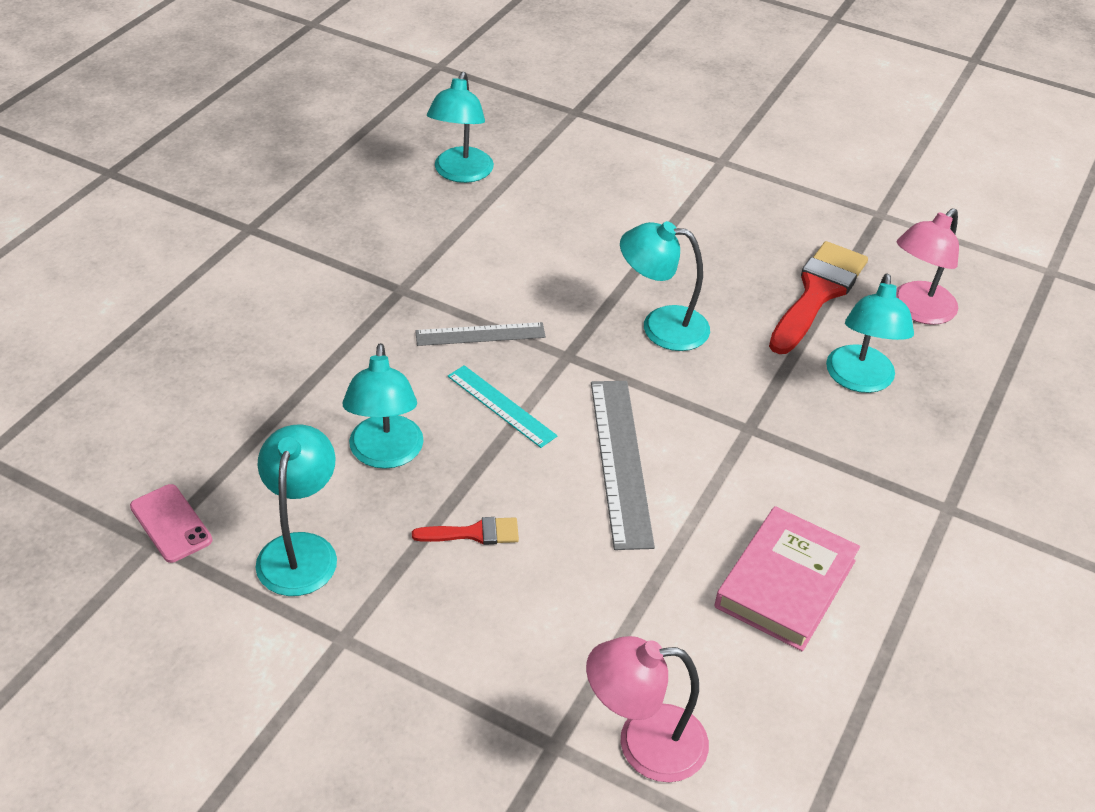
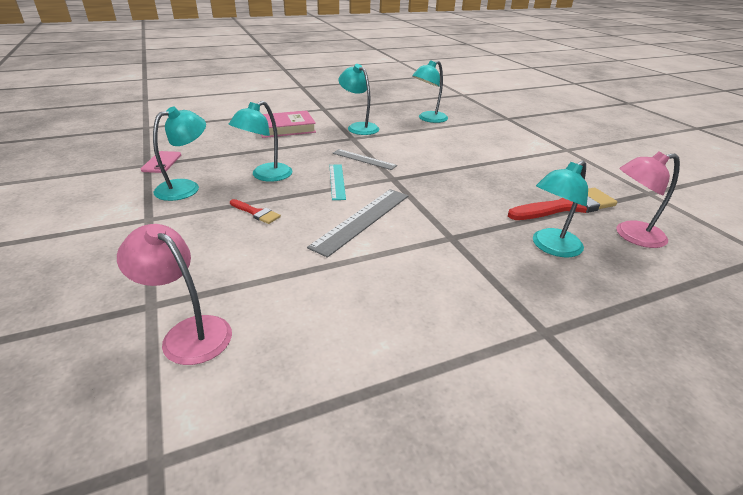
camera: 40 degrees right, 10 degrees down
turquoise lamp [620,221,710,351] -> turquoise lamp moved to [338,64,379,135]
pink book [715,506,860,651] -> pink book moved to [261,111,316,138]

